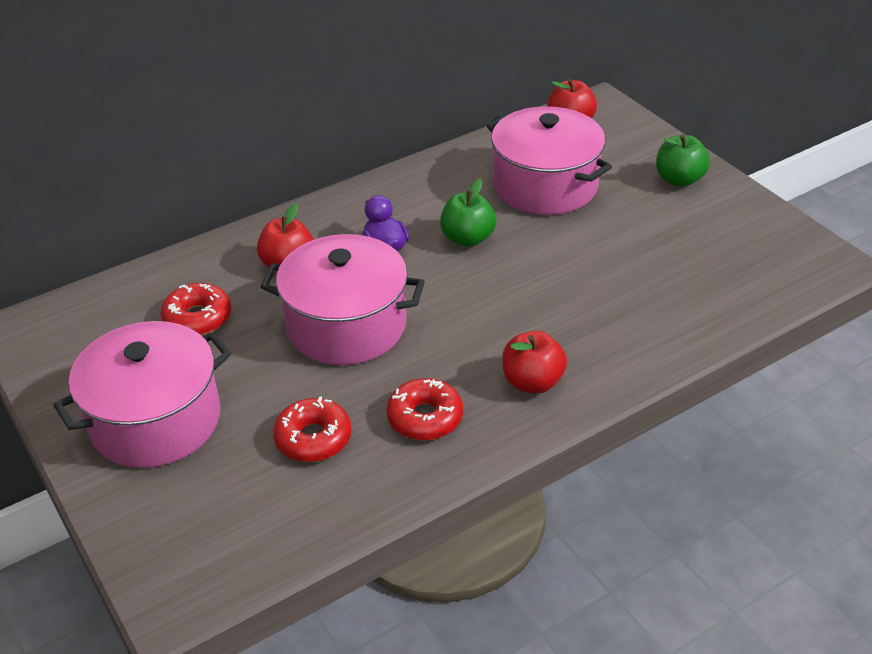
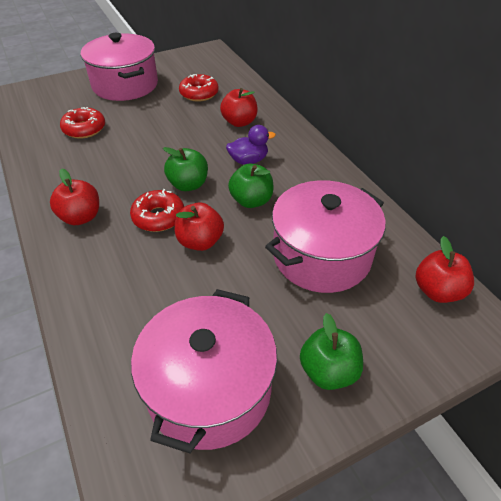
camera: 95 degrees right, 5 degrees up
pink pot [260,234,425,365] -> pink pot moved to [131,289,277,453]
red donut [387,378,463,440] -> red donut moved to [130,189,184,232]
none -> green apple [163,147,208,191]
none -> red apple [175,203,224,251]

